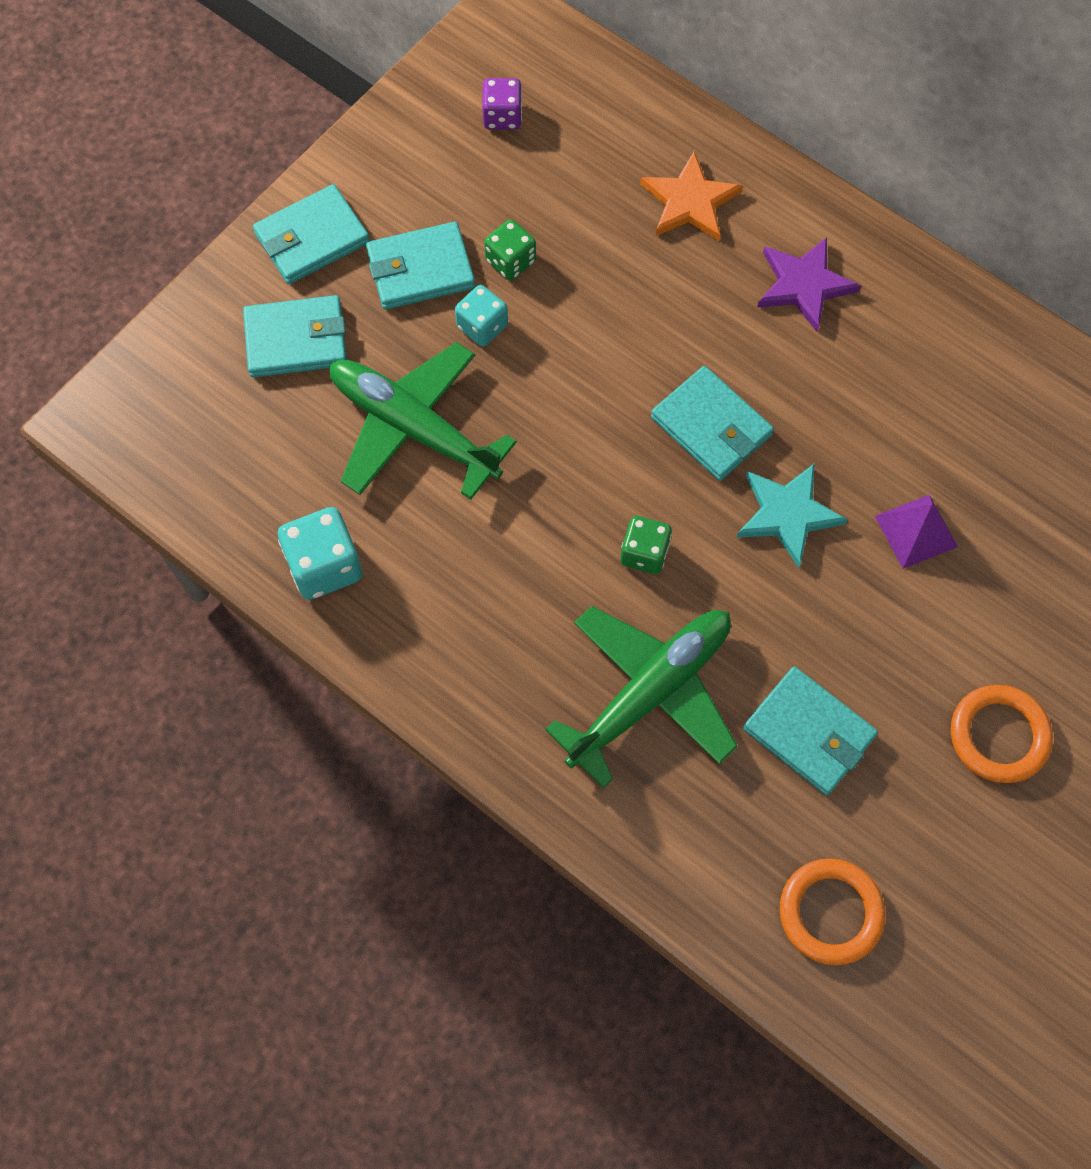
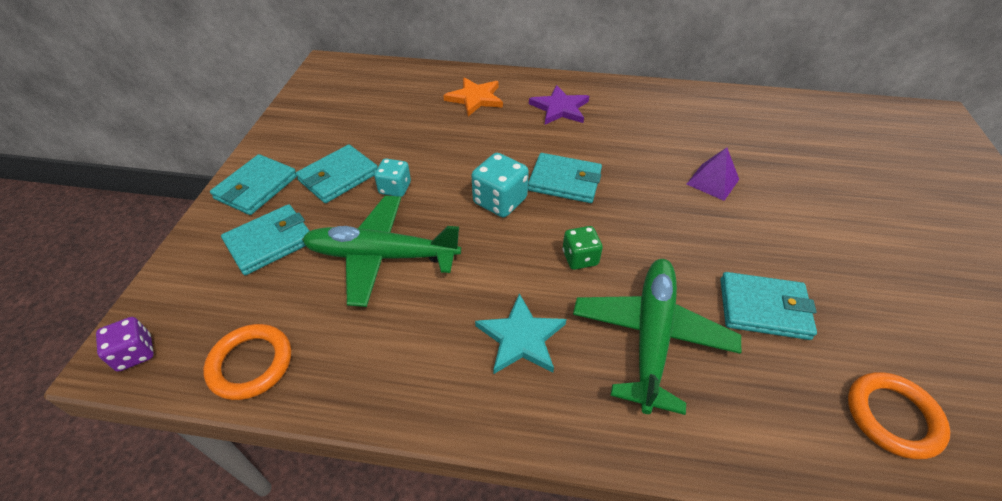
camera: 30 degrees left, 20 degrees down
turquoise dice [278,507,363,600] -> turquoise dice moved to [471,153,529,217]
purple dice [482,78,522,130] -> purple dice moved to [96,317,154,372]
green dice [484,219,536,281] -> none
turquoise star [736,463,848,568] -> turquoise star moved to [475,293,566,374]
orange ring [951,685,1053,783] -> orange ring moved to [203,324,291,400]

